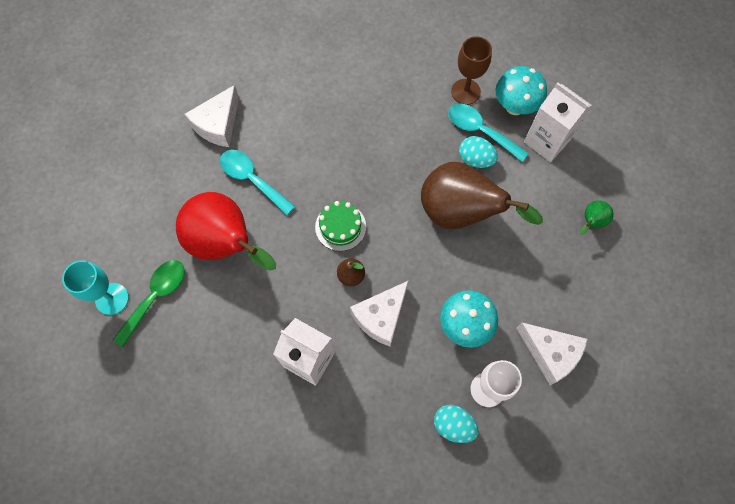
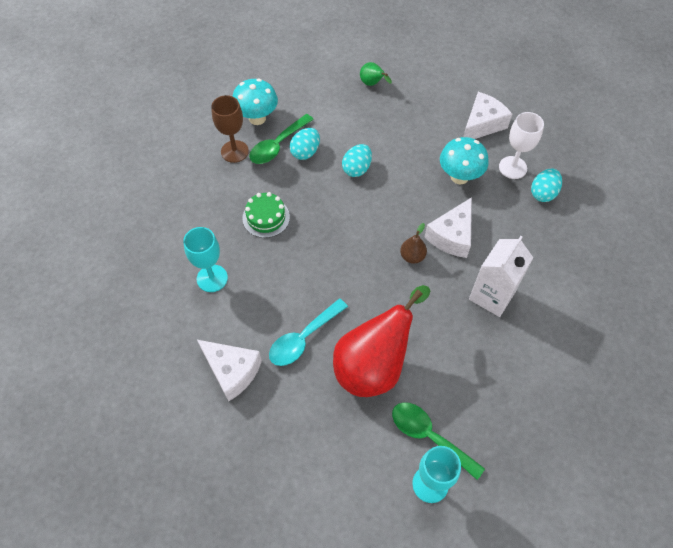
camera: 85 degrees left, 10 degrees down
green cake [315,201,366,251] -> green cake moved to [242,192,290,238]
white cheese [350,280,409,346] -> white cheese turned 75 degrees clockwise [425,197,472,258]
brown pear [421,162,543,230] -> turquoise egg [342,144,372,177]
turquoise spoon [448,104,528,162] -> green spoon [249,114,314,164]
white carton [524,82,592,162] -> none
none -> turquoise goblet [183,227,228,292]

